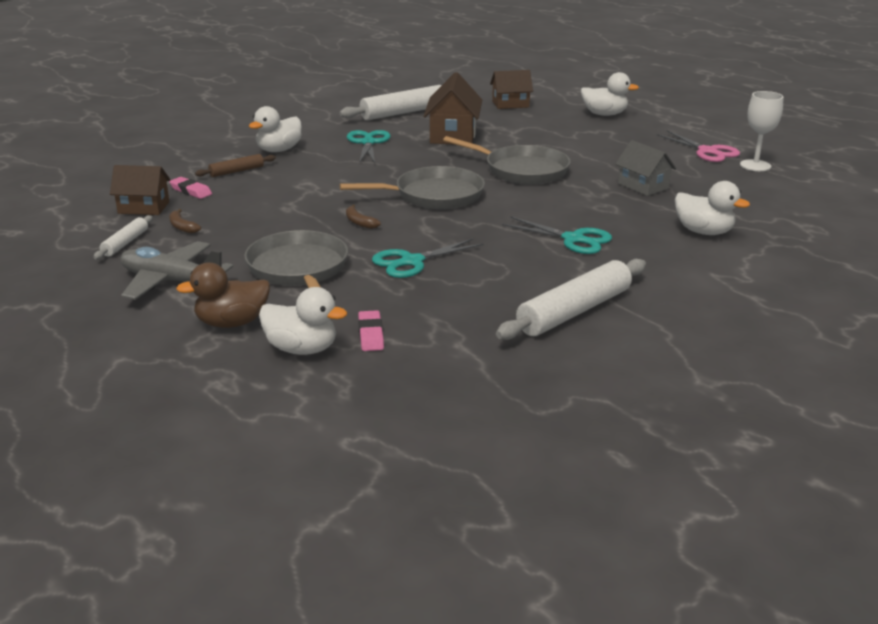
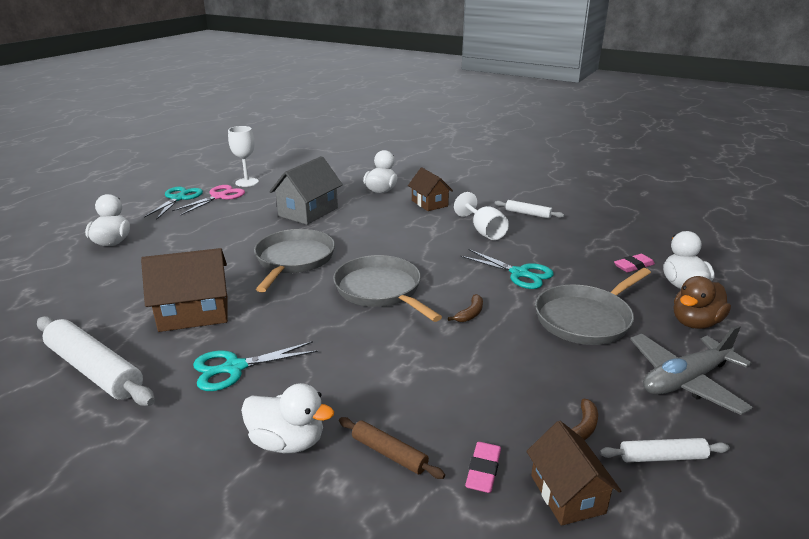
camera: 110 degrees left, 0 degrees up
grey plane [120,241,233,300] -> grey plane turned 60 degrees clockwise [630,325,753,415]
brown duck [176,263,270,328] -> brown duck turned 90 degrees clockwise [674,276,731,329]
brown house [490,70,533,109] -> brown house moved to [408,168,453,211]
white rolling pin [496,259,646,340] -> white rolling pin [495,200,564,218], size x0.52
turquoise scissors [502,216,612,254] -> turquoise scissors moved to [144,187,203,220]
grey house [615,140,676,196] -> grey house [269,156,343,225], size x1.50
none -> white goblet [454,192,509,240]

